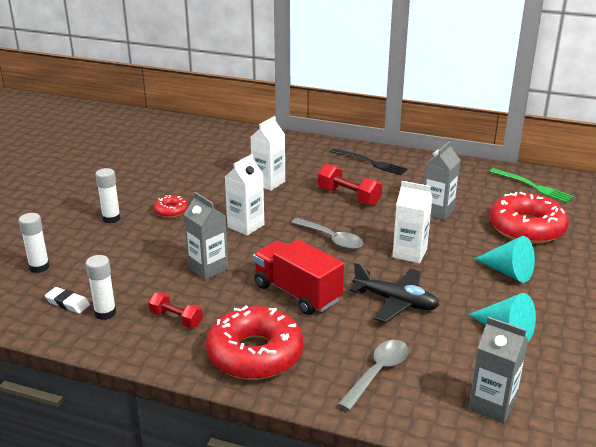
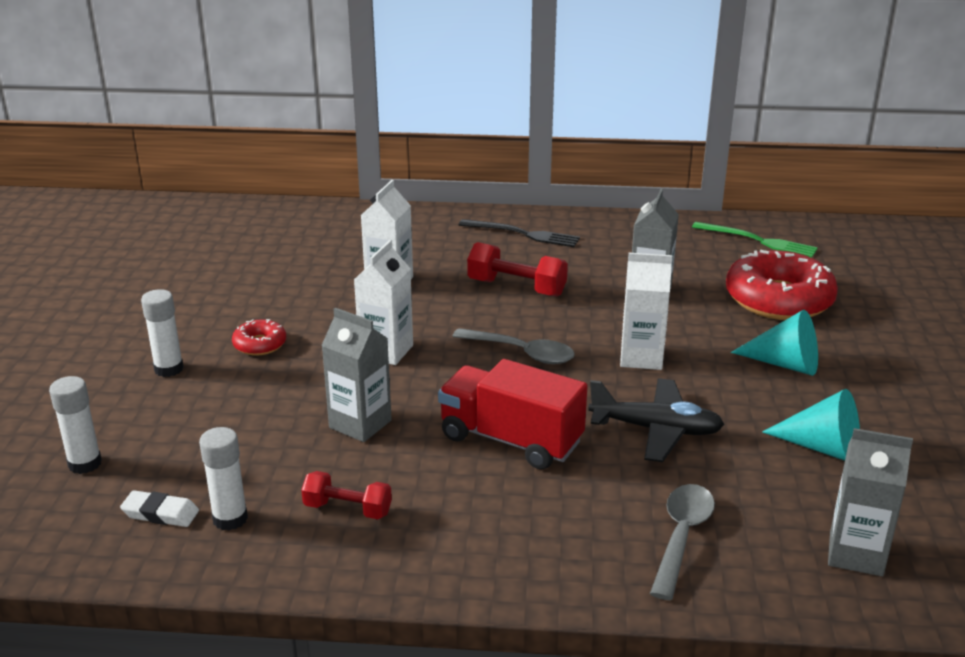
camera: 15 degrees left, 0 degrees up
red donut [206,305,303,380] -> none

